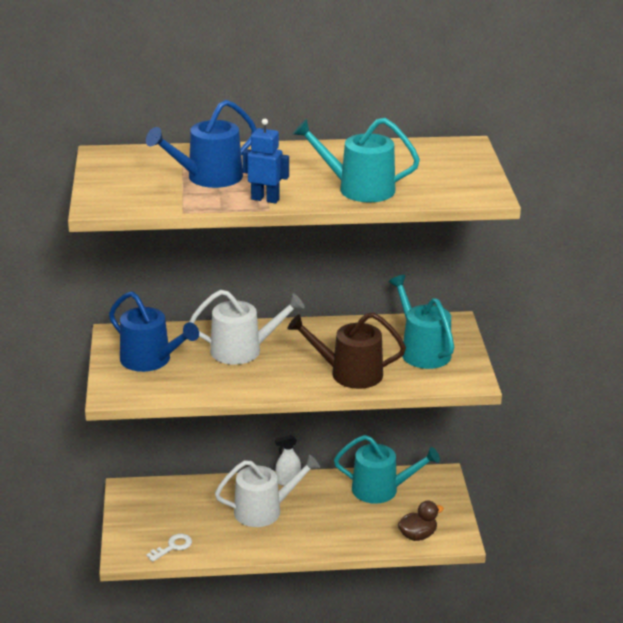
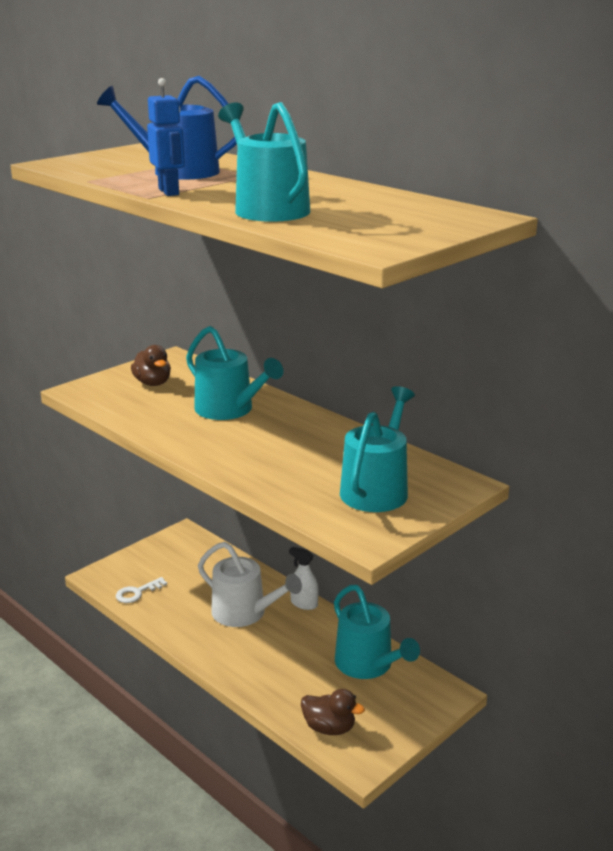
camera: 50 degrees right, 5 degrees down
blue watering can [109,291,199,372] -> brown duck [131,345,171,386]
white key [146,534,192,562] -> white key turned 135 degrees clockwise [116,577,167,603]
white watering can [189,290,305,365] -> turquoise watering can [186,326,283,420]
brown watering can [288,312,406,389] -> none

